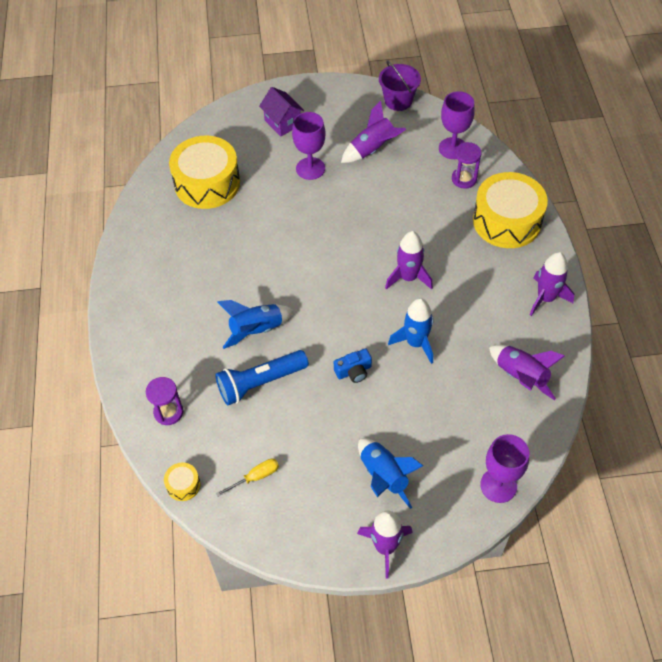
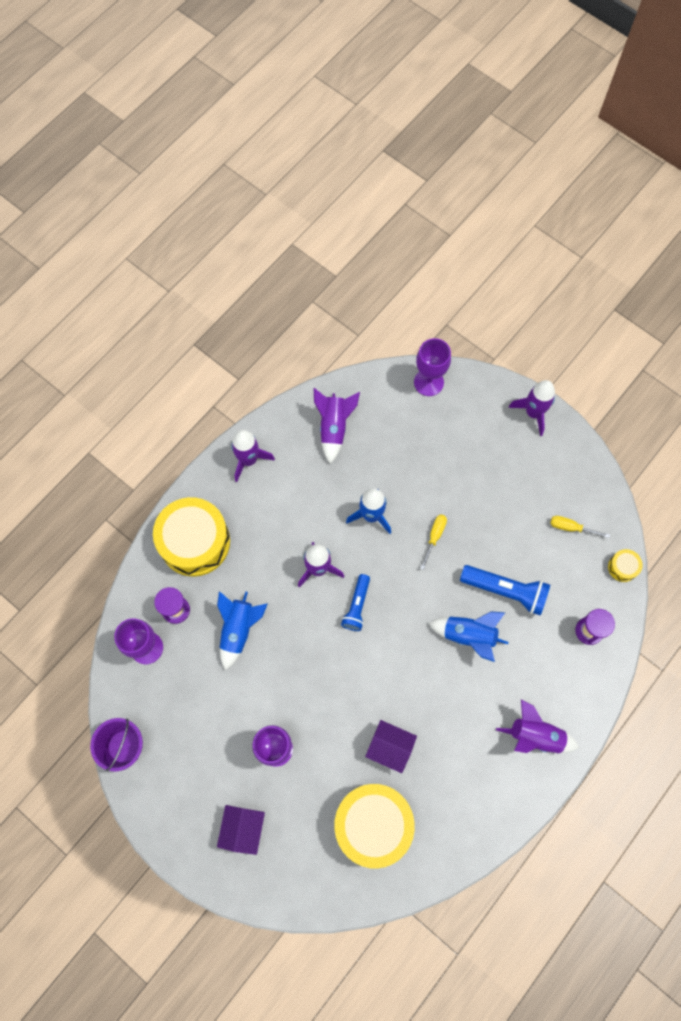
camera: 135 degrees left, 15 degrees up
blue camera [334,349,372,383] -> yellow screwdriver [420,514,447,570]
purple rocket [341,100,406,163] -> purple rocket moved to [496,700,580,753]
blue rocket [358,438,423,509] -> blue rocket moved to [217,591,267,670]
none -> blue flashlight [341,574,370,631]
none -> purple house [365,720,417,773]

